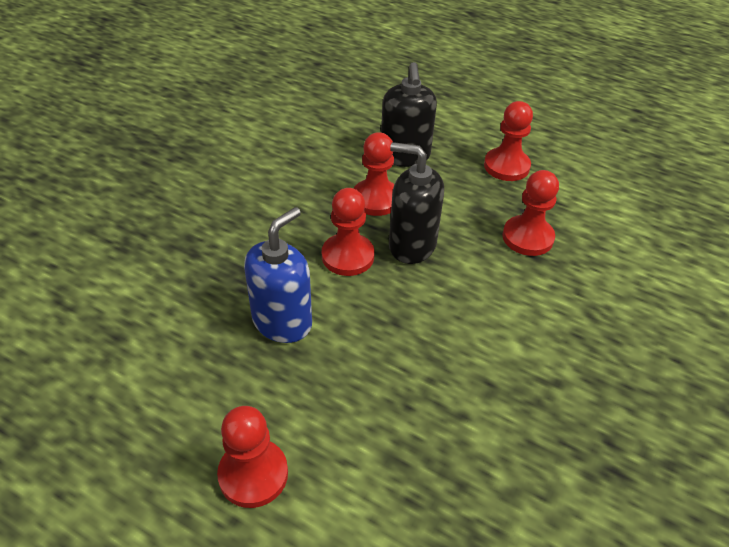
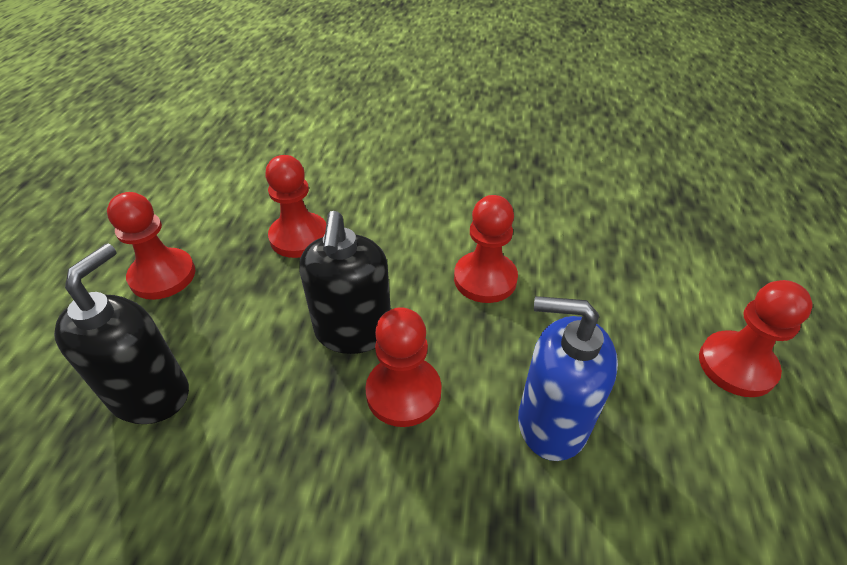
camera: 110 degrees left, 0 degrees up
red pawn [354,132,394,216] -> red pawn moved to [454,195,518,303]
black soap dispenser [381,62,437,167] -> black soap dispenser turned 45 degrees counterclockwise [54,244,189,424]

